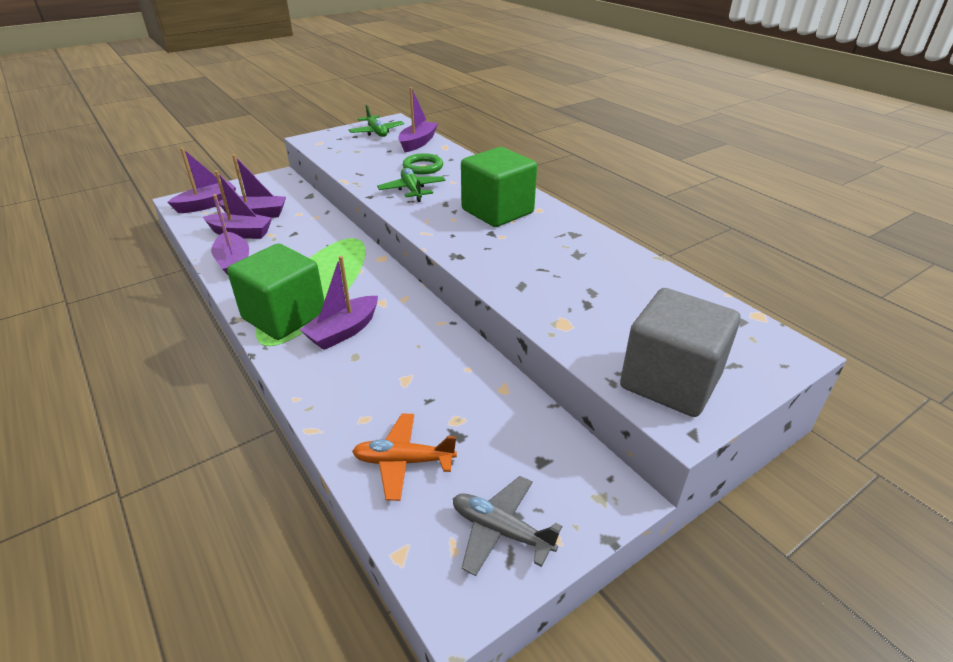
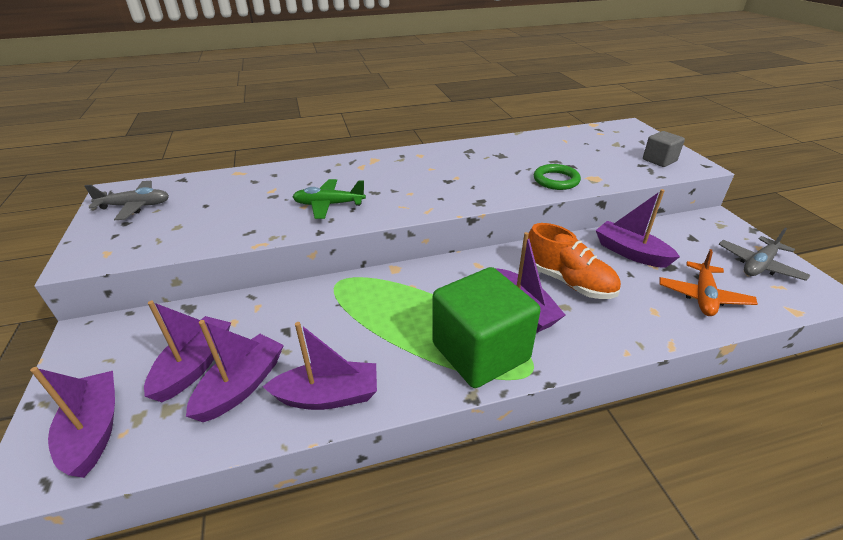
camera: 70 degrees left, 0 degrees up
green plane [349,105,404,137] -> grey plane [85,181,169,220]
purple boat [398,87,438,152] -> purple boat moved to [596,189,680,268]
green ring [403,153,443,175] -> green ring moved to [534,164,581,190]
green cube [461,147,537,227] -> none
grey cube [620,288,741,417] -> grey cube [643,131,685,167], size x0.50
none -> orange shoe [528,223,621,299]

